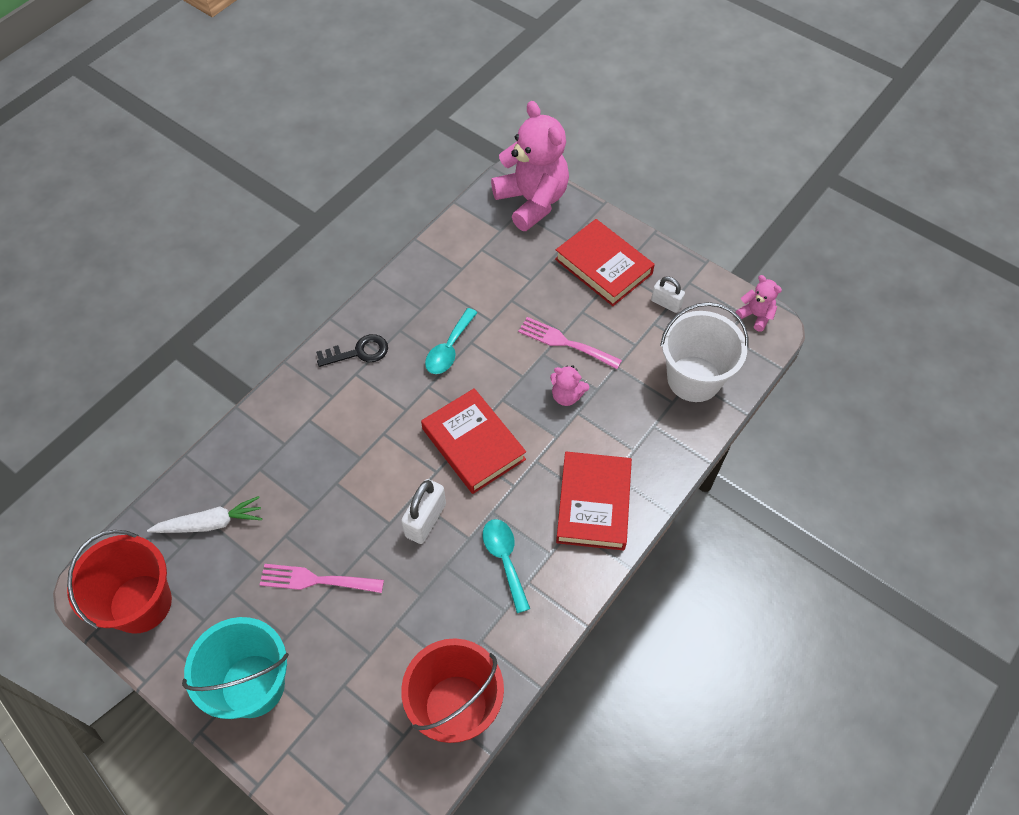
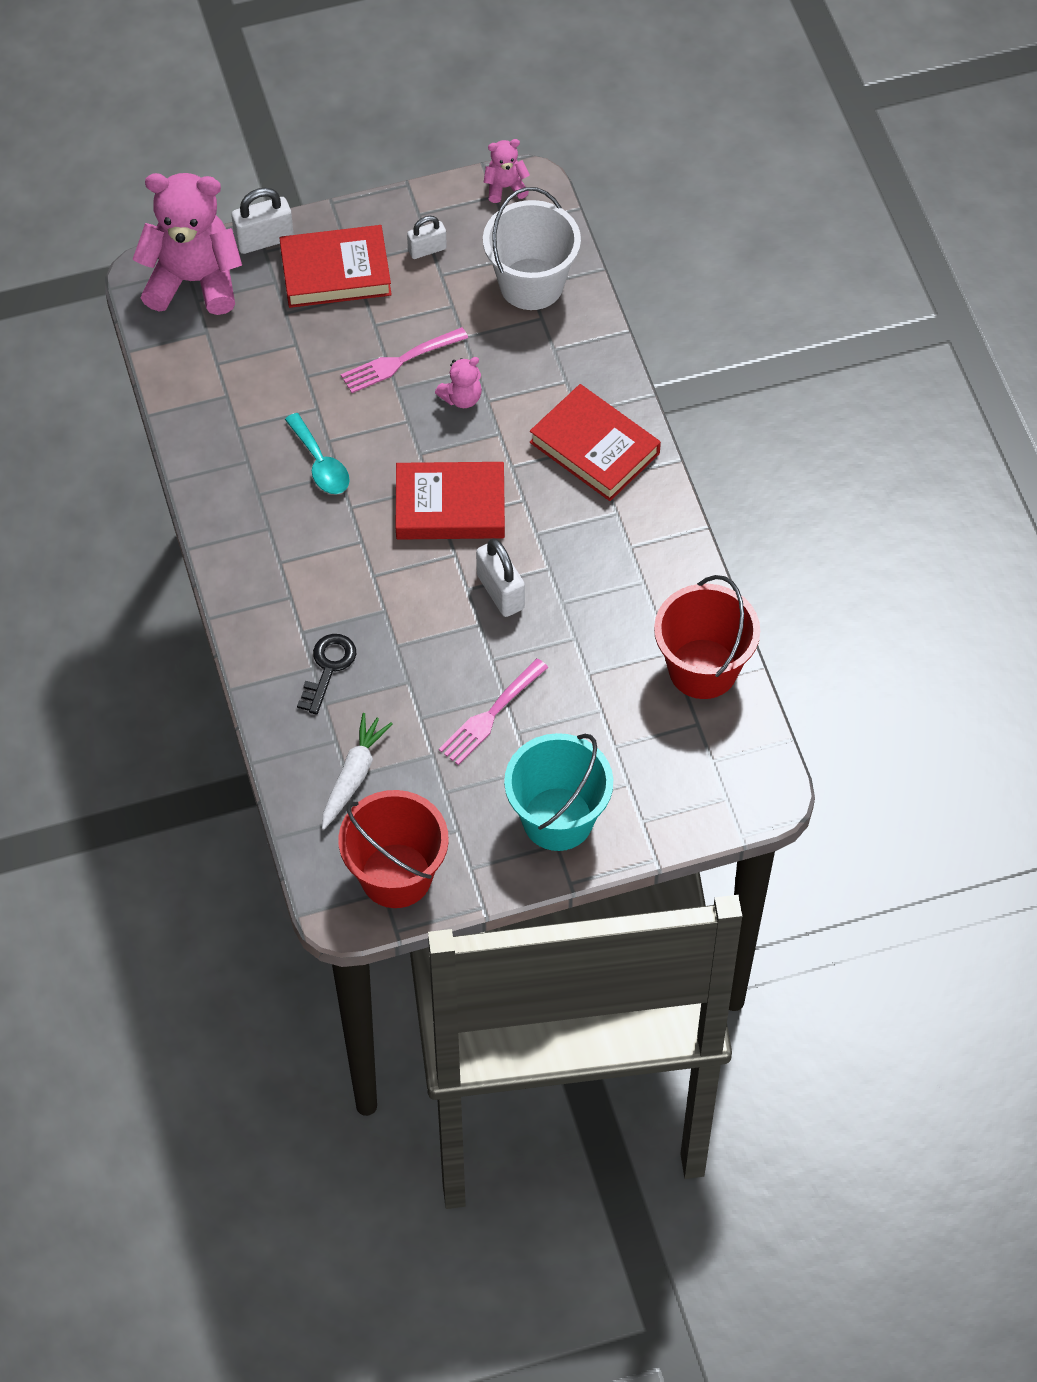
camera: 55 degrees left, 0 degrees up
black key [316,334,388,367] -> black key moved to [297,634,356,715]
turquoise spoon [483,519,530,613] -> none
none -> white padlock [231,188,294,254]

